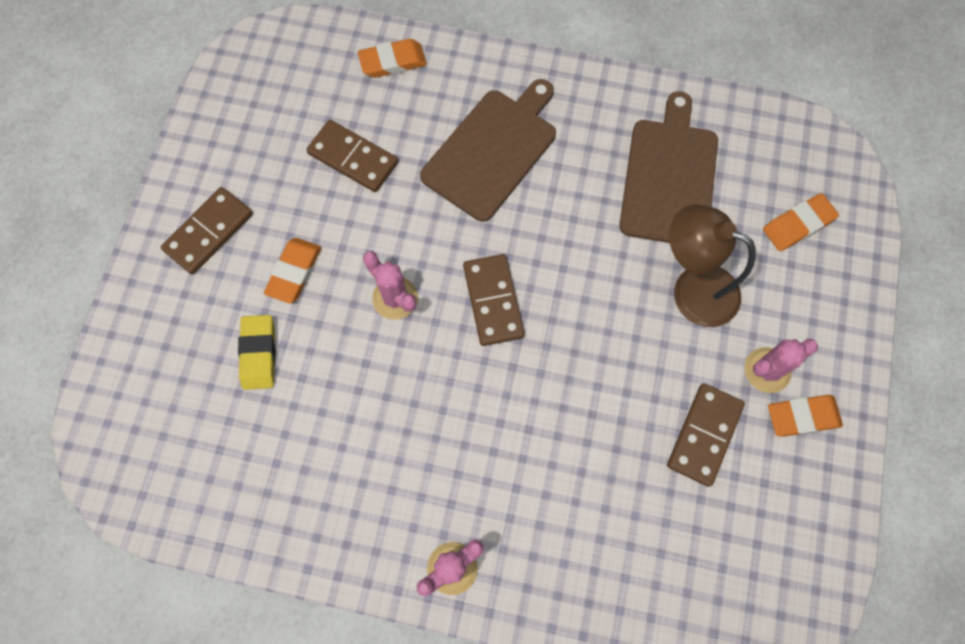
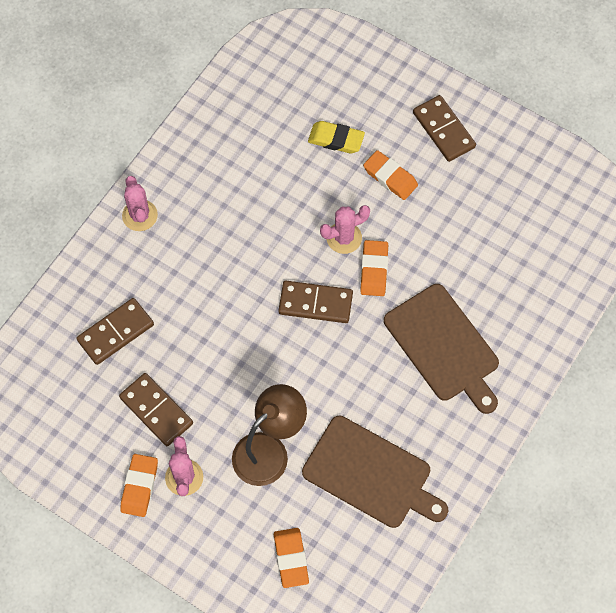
camera: 110 degrees right, 5 degrees down
brown domino [307,120,398,192] -> brown domino moved to [76,298,154,365]
orange eraser [358,39,427,78] -> orange eraser moved to [360,240,388,296]

